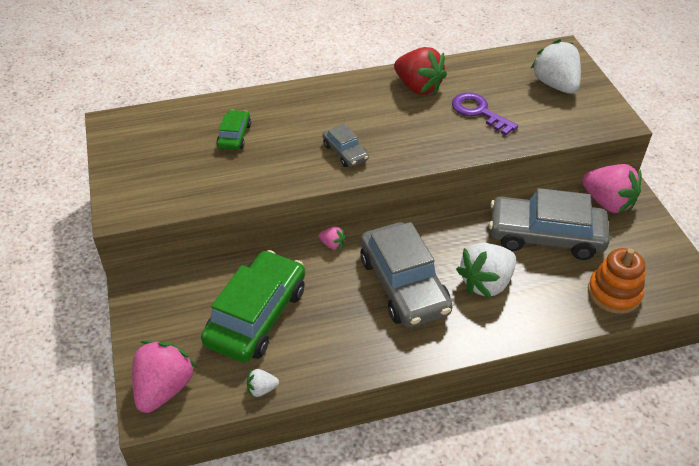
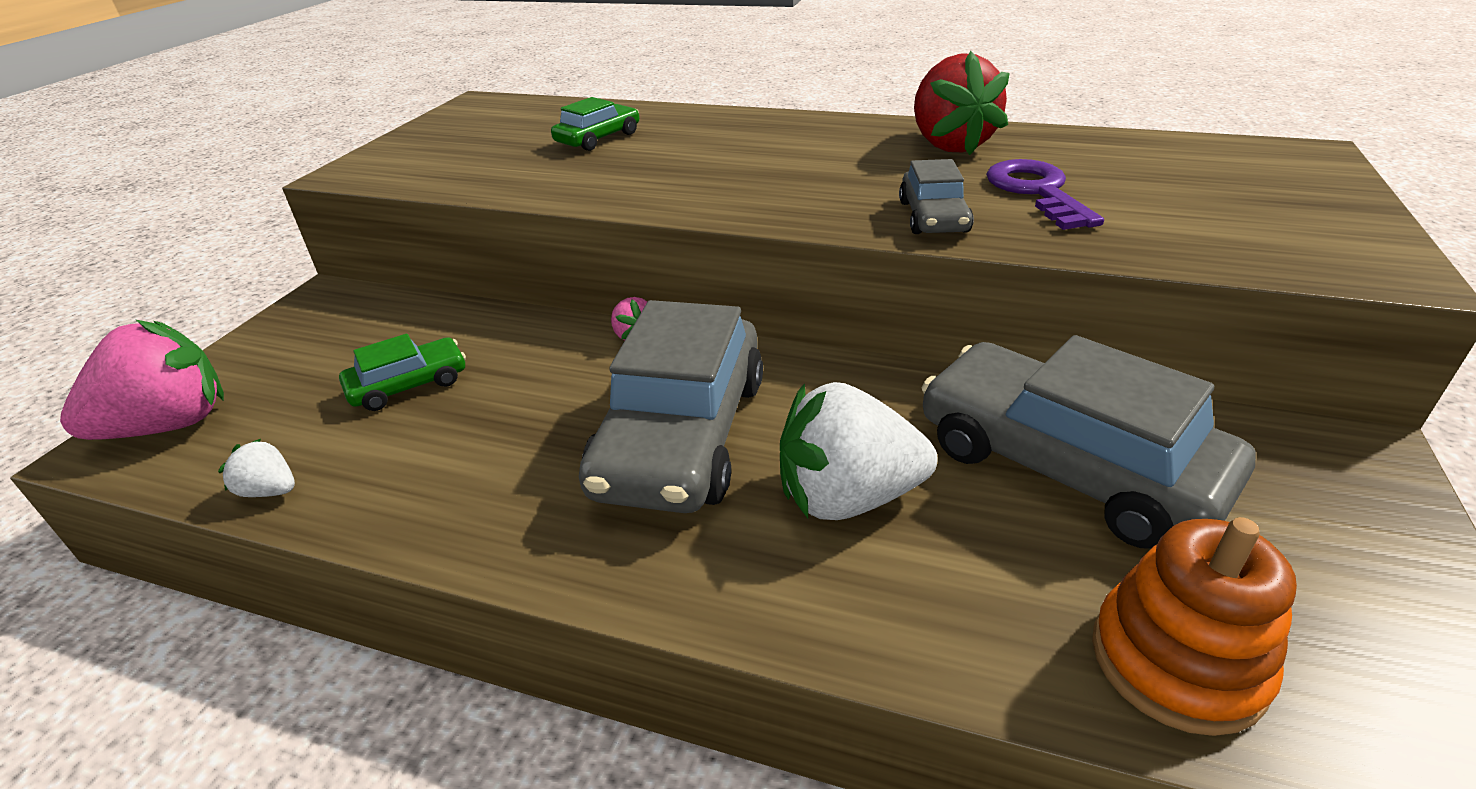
camera: 35 degrees right, 10 degrees down
green car [201,250,305,363] -> green car [339,334,466,411], size x0.48
grey car [322,124,369,167] -> grey car moved to [899,159,974,234]
white strawberry [530,39,581,94] -> none
pink strawberry [582,164,642,213] -> none

